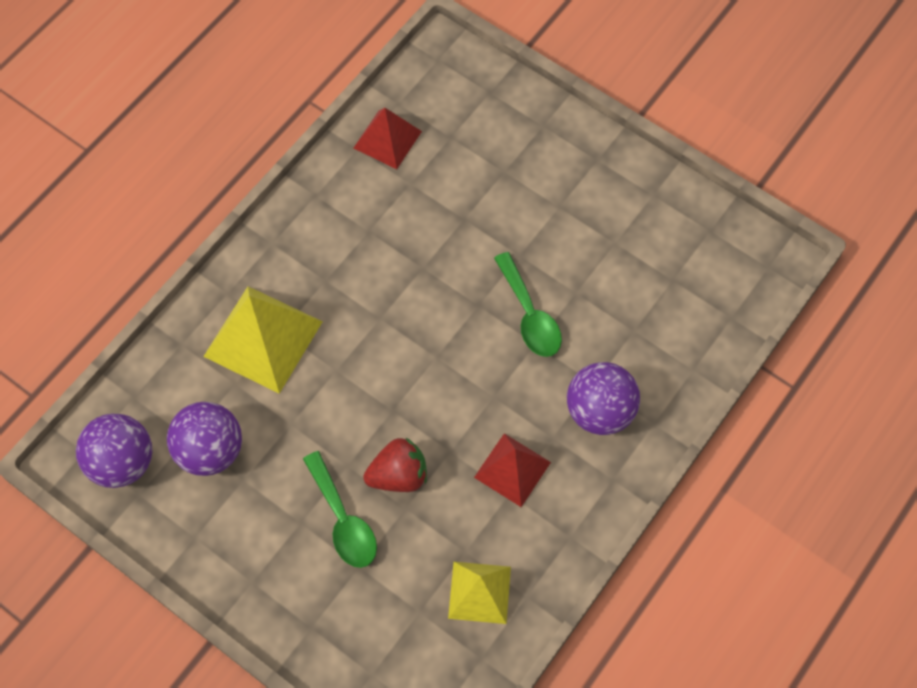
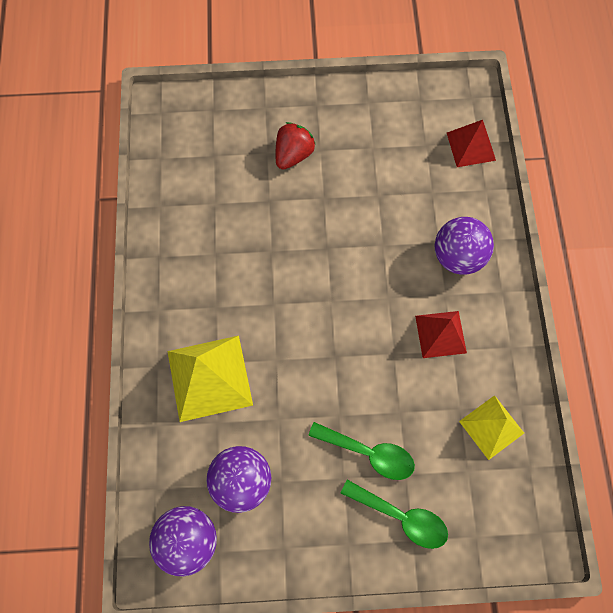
camera: 40 degrees left, 5 degrees up
red pyramid [354,108,422,169] -> red pyramid moved to [447,120,496,167]
red strawberry [363,437,427,492] -> red strawberry moved to [275,122,315,170]
green spoon [494,252,562,357] -> green spoon moved to [341,480,448,549]

